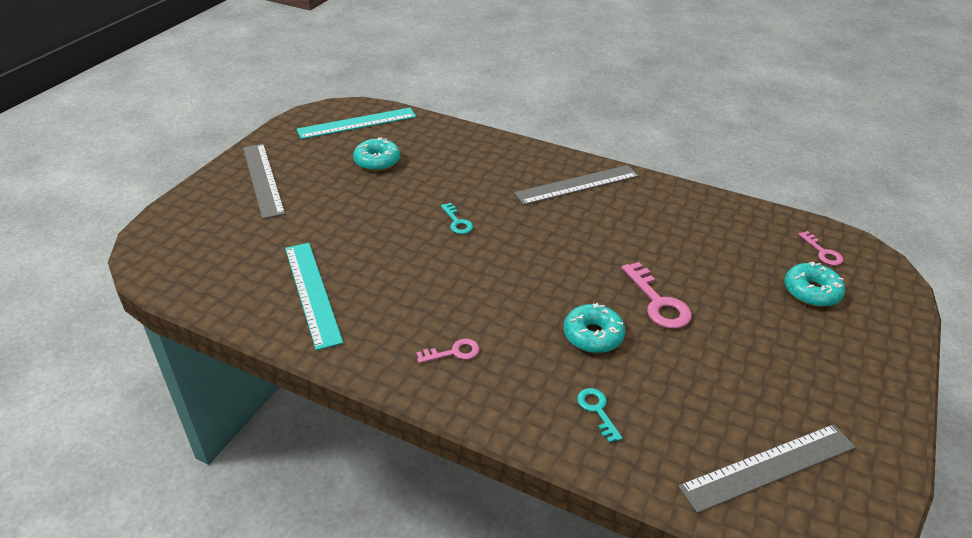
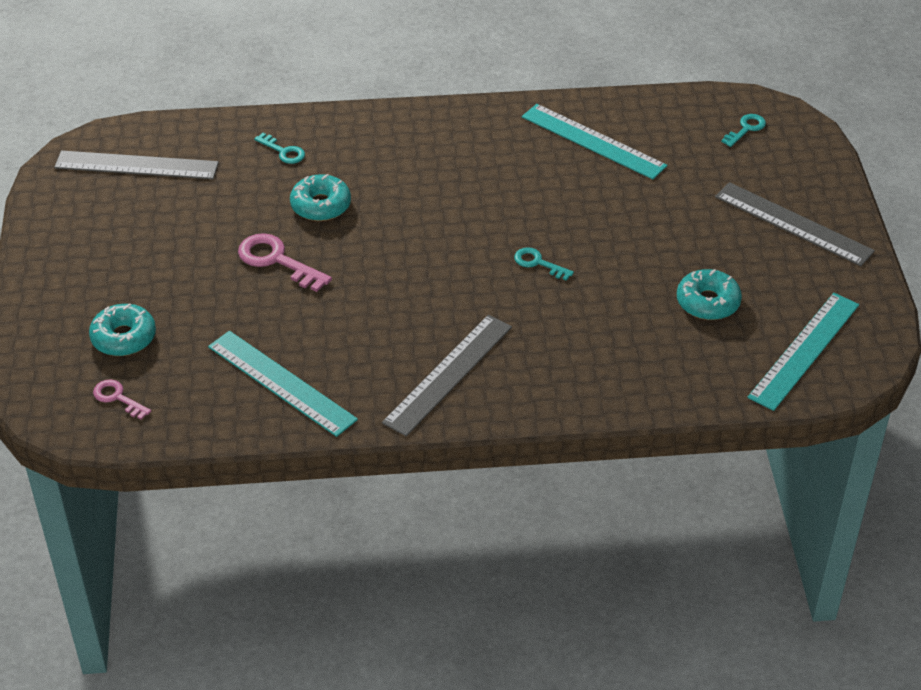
camera: 150 degrees right, 5 degrees up
pink key [417,339,479,363] -> none
grey ruler [678,424,856,513] -> grey ruler turned 60 degrees clockwise [54,150,219,179]
none -> turquoise ruler [208,331,358,437]
none -> turquoise key [721,114,766,147]

